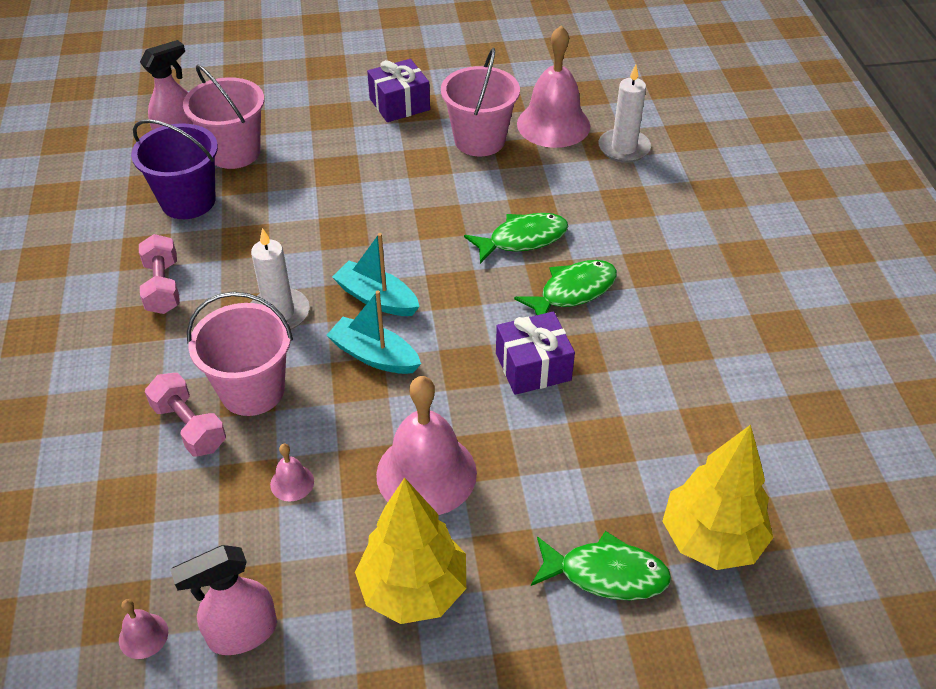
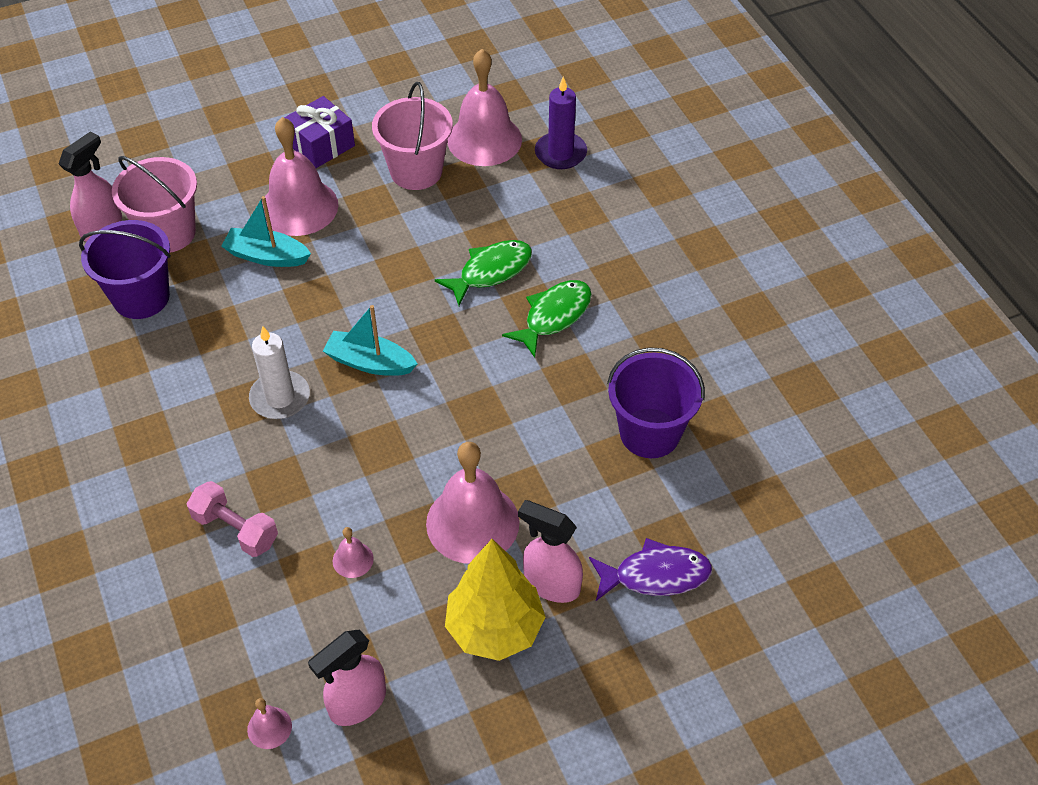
camera: 15 degrees left, 5 degrees up
pink dumbbell [139,234,180,314] -> none
pink bucket [187,292,293,416] -> none
turquoise boat [326,291,421,374] -> turquoise boat moved to [221,196,311,267]
purple gift [496,311,575,395] -> none
green fish [531,531,672,601] -> purple fish [589,538,712,601]
white candle [598,64,651,163] -> purple candle [535,77,587,169]
yellow tree [662,425,773,570] -> none
none -> pink bell [262,117,338,236]
none -> pink spray bottle [518,500,583,603]
none -> purple bucket [607,347,705,458]

